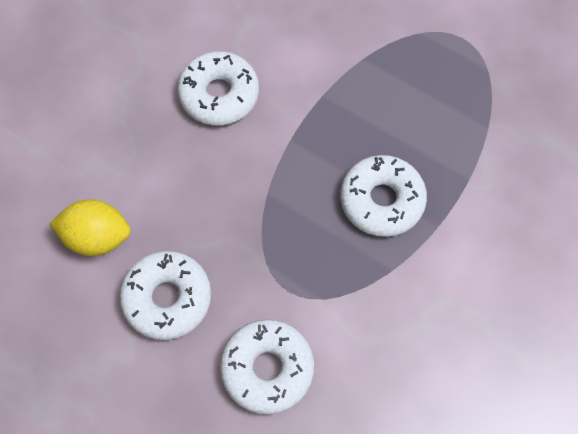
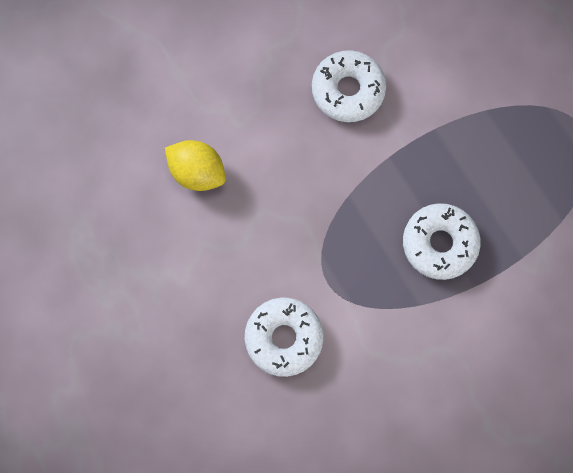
camera: 25 degrees right, 10 degrees up
white donut [119,251,211,340] -> none

